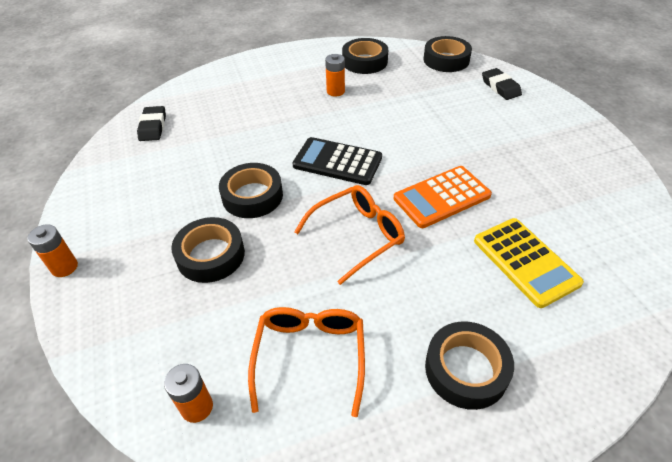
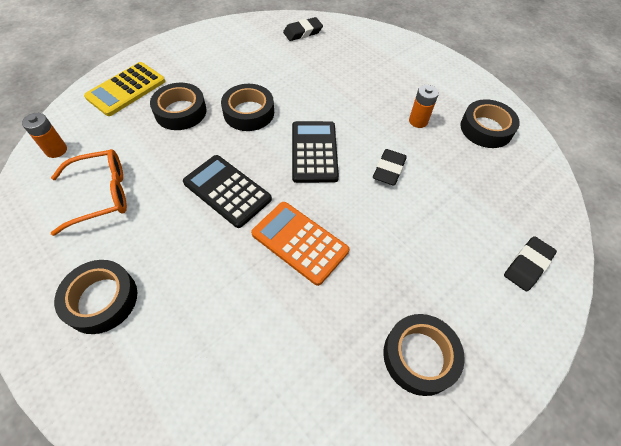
camera: 65 degrees right, 10 degrees up
orange battery [27,224,78,277] -> none
orange glasses [294,185,405,285] -> black calculator [183,155,272,228]
black tape [424,36,472,72] -> black tape moved to [383,314,465,396]
yellow calculator [474,218,584,308] -> yellow calculator moved to [84,62,165,116]
none -> black eraser [373,149,407,186]

